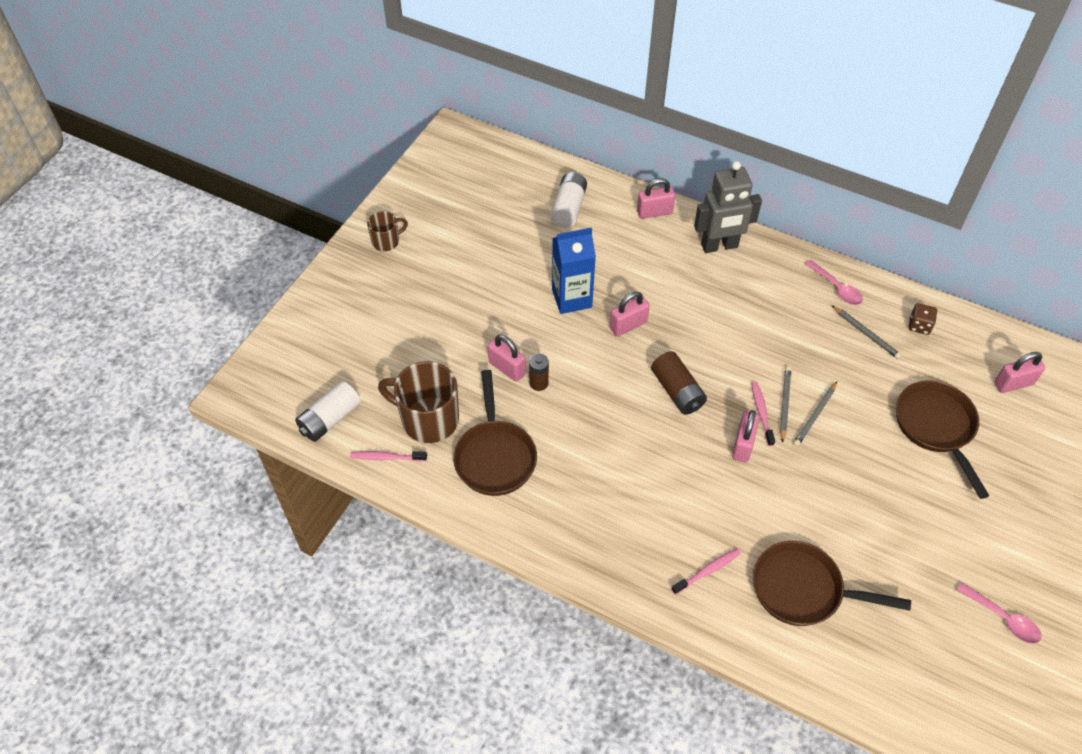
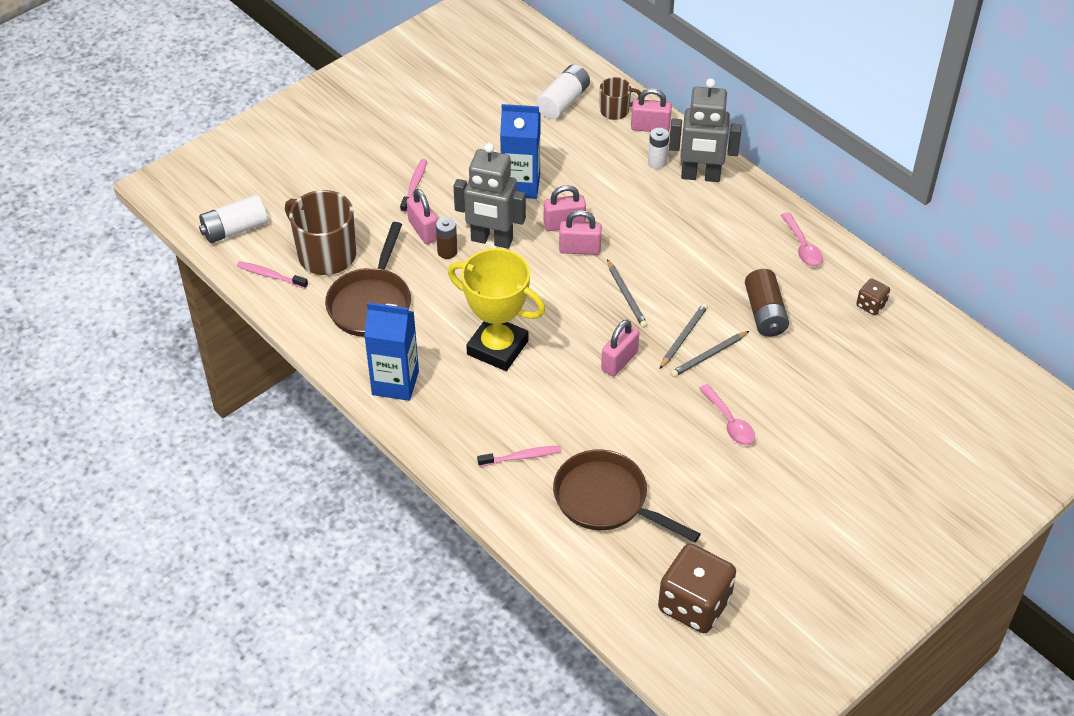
camera: 20 degrees right, 5 degrees down
brown mug [367,211,408,251] -> brown mug moved to [600,77,641,120]
brown battery [651,351,707,415] -> brown battery moved to [745,269,789,337]
pink toothbrush [751,382,775,446] -> pink toothbrush moved to [400,159,427,213]
grey pencil [832,305,902,359] -> grey pencil moved to [607,259,648,328]
brown pan [896,380,989,499] -> none
pink spoon [957,582,1042,644] -> pink spoon moved to [699,384,755,445]
pink padlock [994,352,1045,393] -> pink padlock moved to [559,210,602,255]
none -> blue carton [364,302,419,401]
none -> yellow trophy [448,248,545,371]
none -> grey robot [453,143,526,249]
none -> white battery [648,128,669,169]
none -> brown dice [658,543,736,633]

